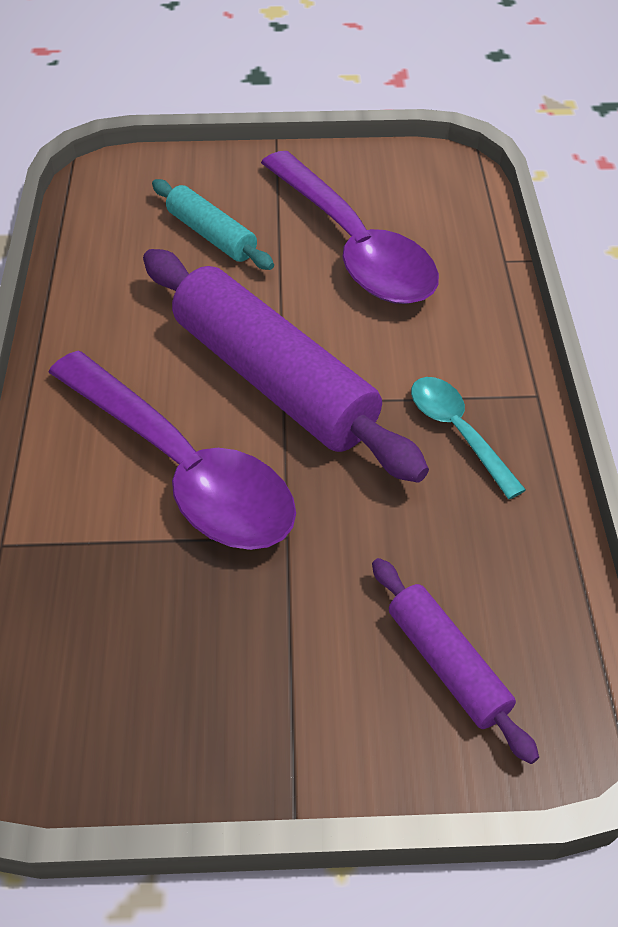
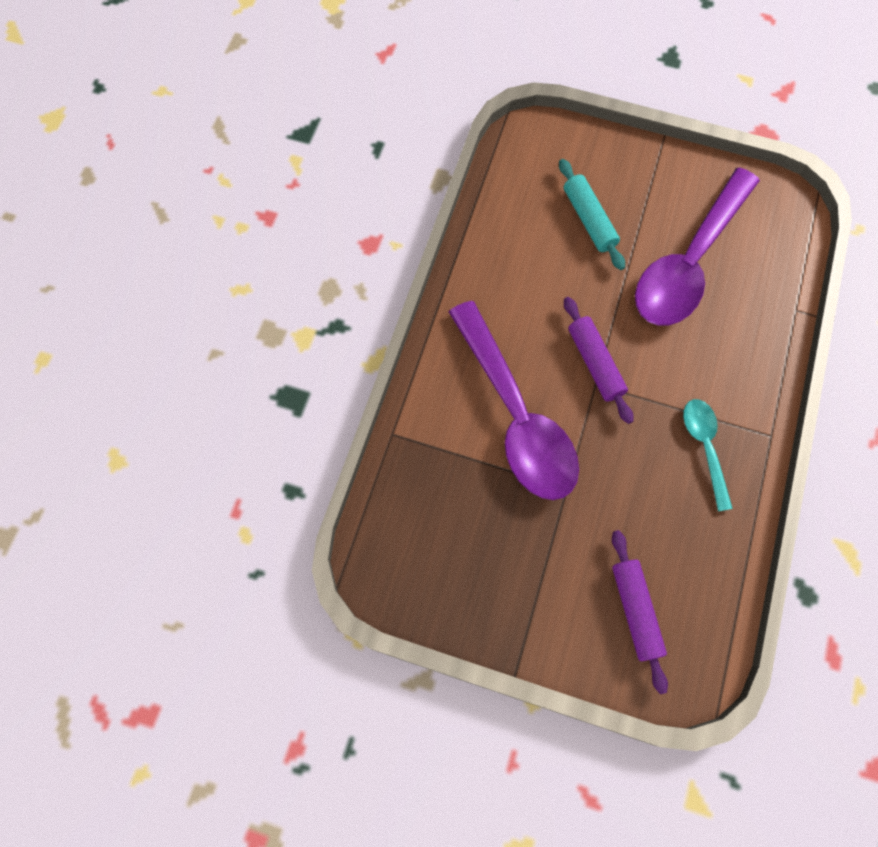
camera: 20 degrees right, 20 degrees up
purple rolling pin [143,249,429,483] -> purple rolling pin [564,297,633,424], size x0.51
purple spoon [261,151,439,304] -> purple spoon turned 45 degrees clockwise [635,167,760,326]

